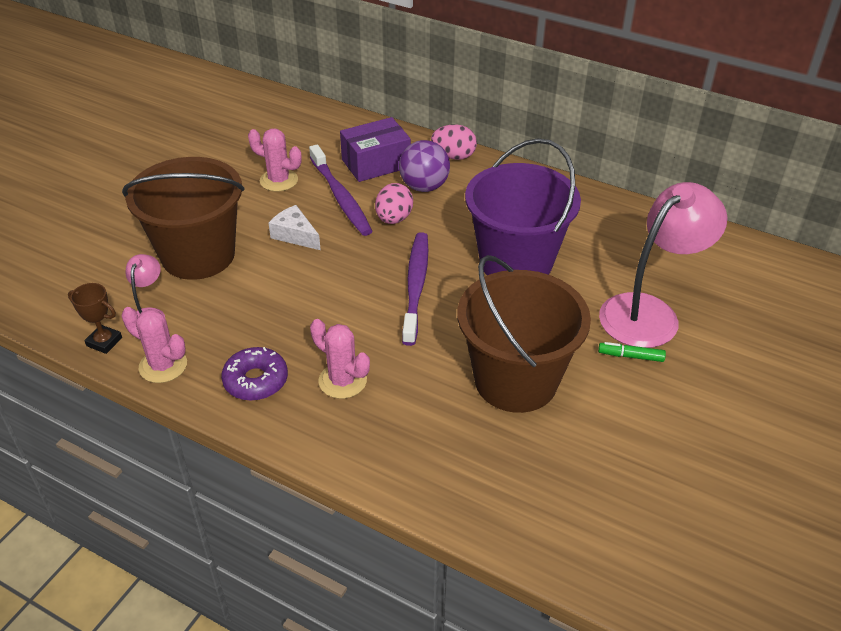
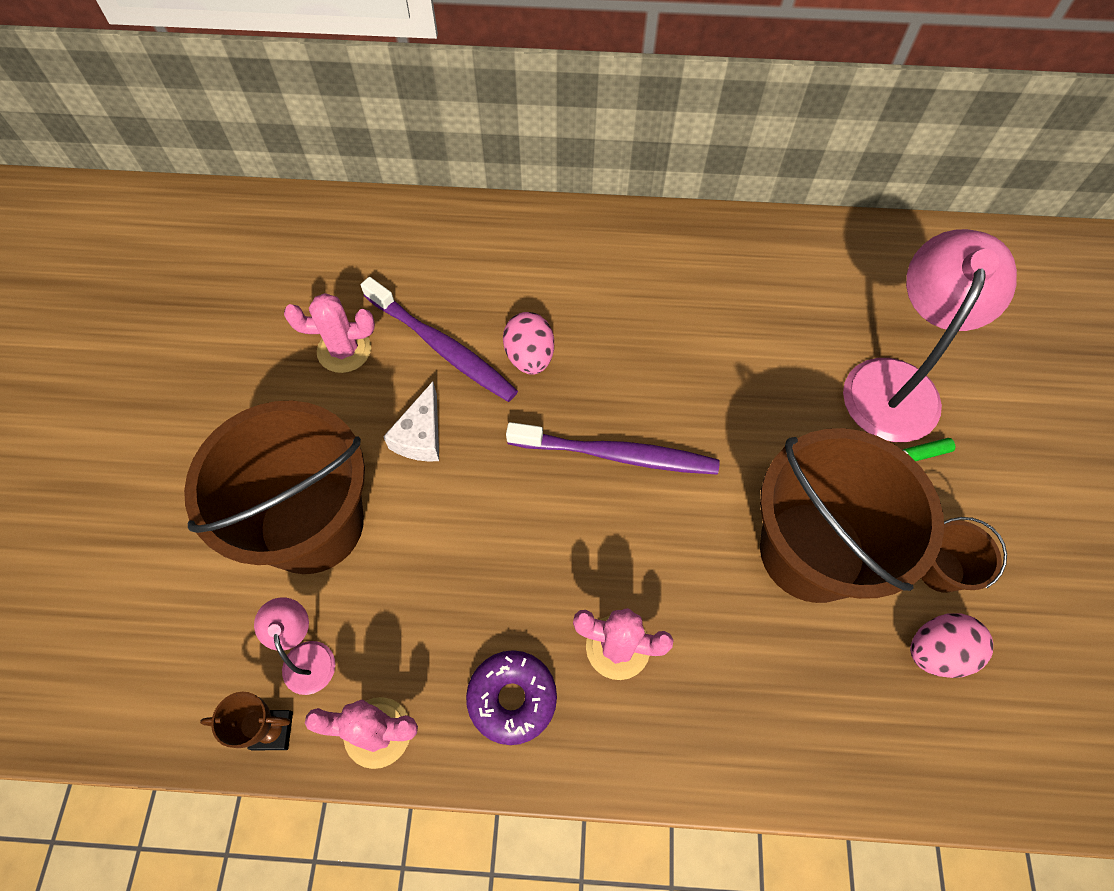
camera: 25 degrees left, 20 degrees up
white cheese [269,205,321,250] -> white cheese turned 90 degrees counterclockwise [383,382,439,461]
purple box [340,117,411,182] -> none
purple ball [399,140,450,192] -> none
purple toothbrush [402,232,428,346] -> purple toothbrush turned 120 degrees clockwise [506,422,720,475]
pink egg [431,124,477,160] -> pink egg moved to [910,613,993,678]
purple bucket [465,138,581,275] -> none
none -> brown bucket [921,517,1007,593]

